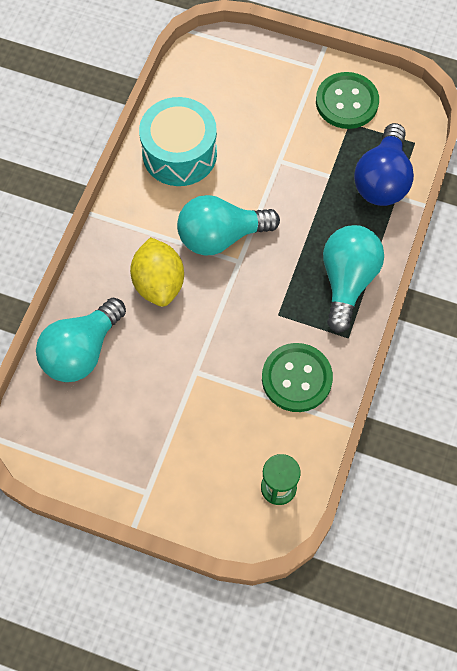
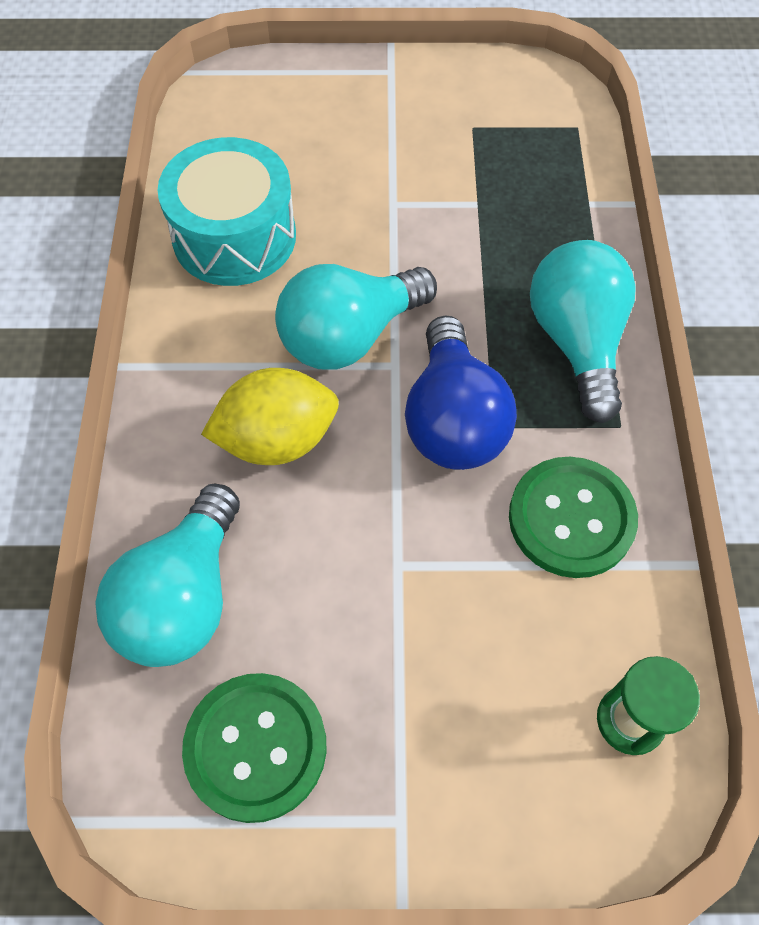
camera: 20 degrees left, 5 degrees down
yellow lemon [130,237,184,307] -> yellow lemon turned 75 degrees counterclockwise [201,368,339,465]
green button [316,72,379,129] -> green button moved to [182,673,327,823]
blue light bulb [354,123,414,206] -> blue light bulb moved to [405,316,517,470]

